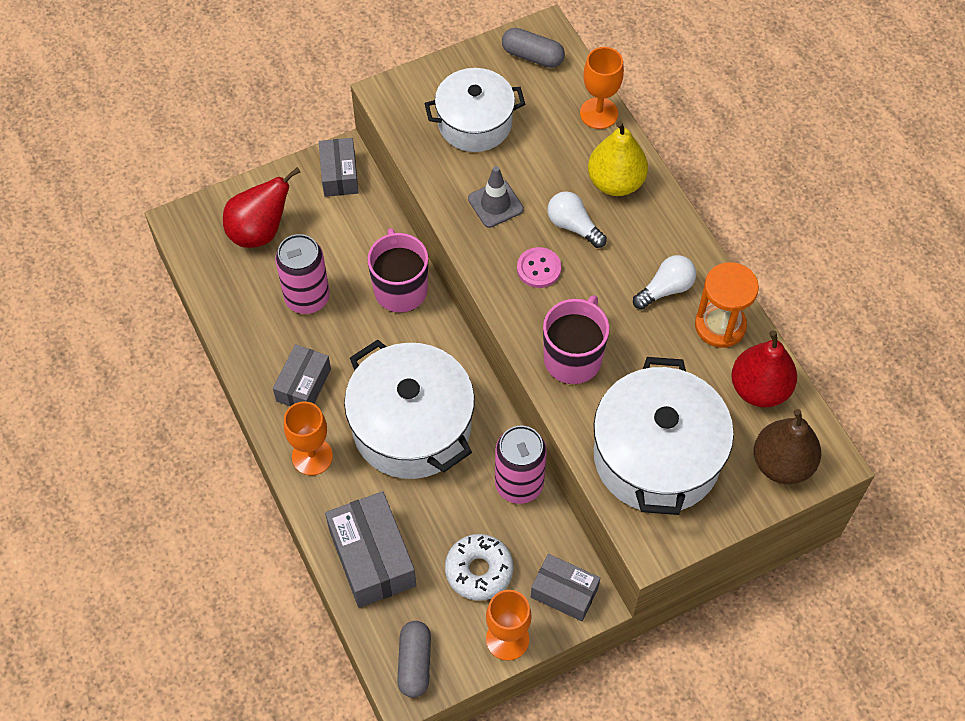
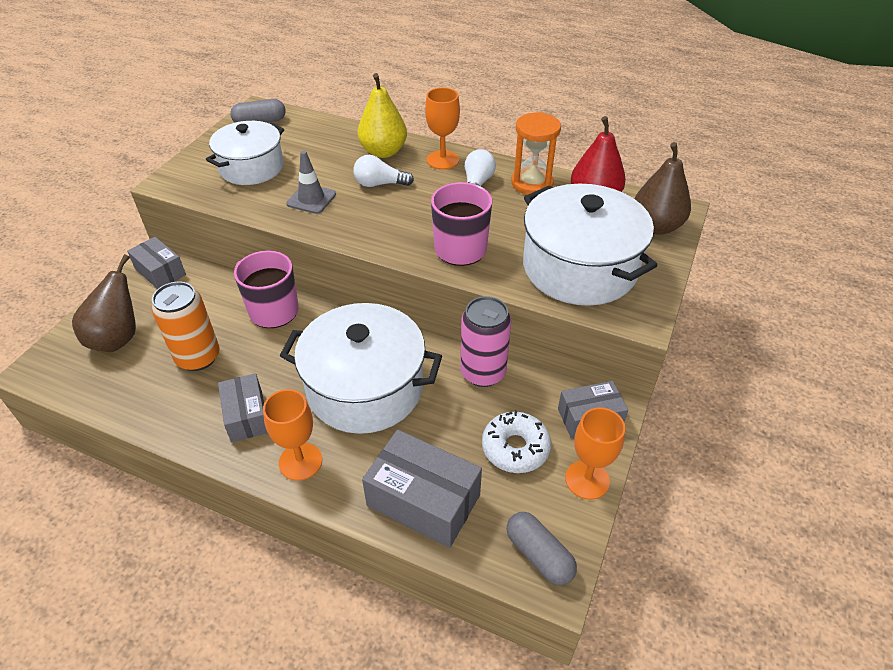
camera: 40 degrees left, 15 degrees down
red pear [223,167,300,248] -> brown pear [72,254,136,352]
pink can [275,234,330,314] -> orange can [152,282,220,371]
pink button [517,247,561,288] -> none
orange goblet [580,47,624,129] -> orange goblet moved to [425,88,460,170]

